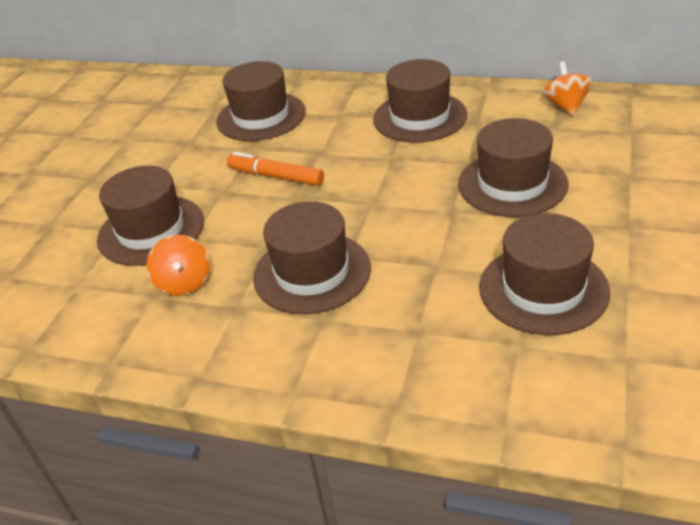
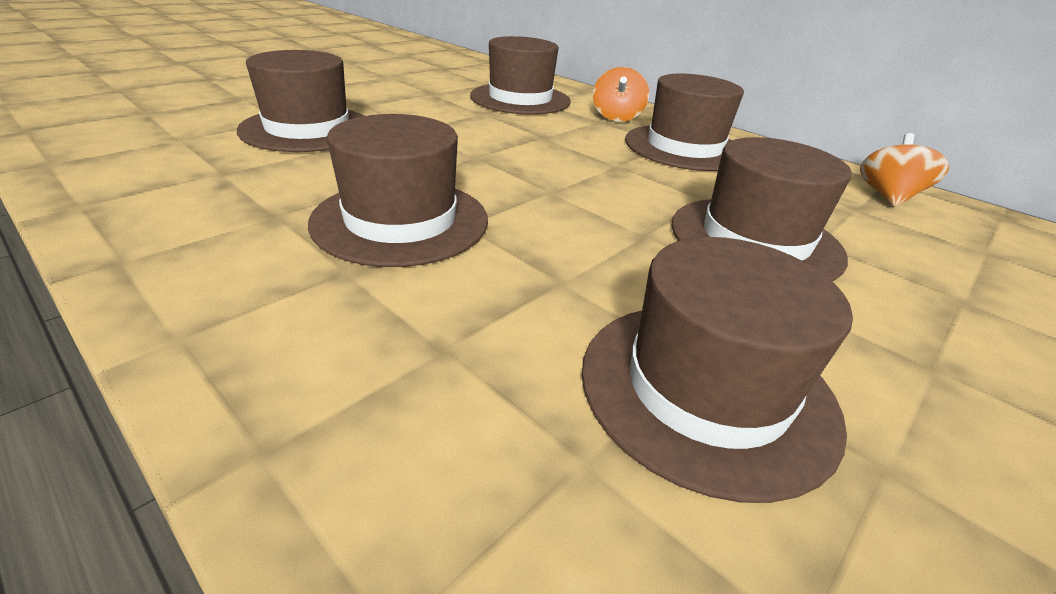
camera: 20 degrees right, 5 degrees down
orange spinning top [147,235,210,296] -> orange spinning top moved to [593,67,649,122]
orange marker [227,152,324,186] -> none

